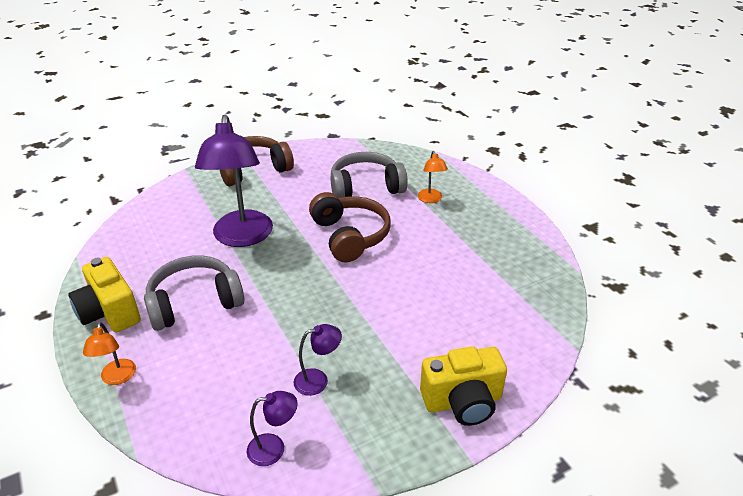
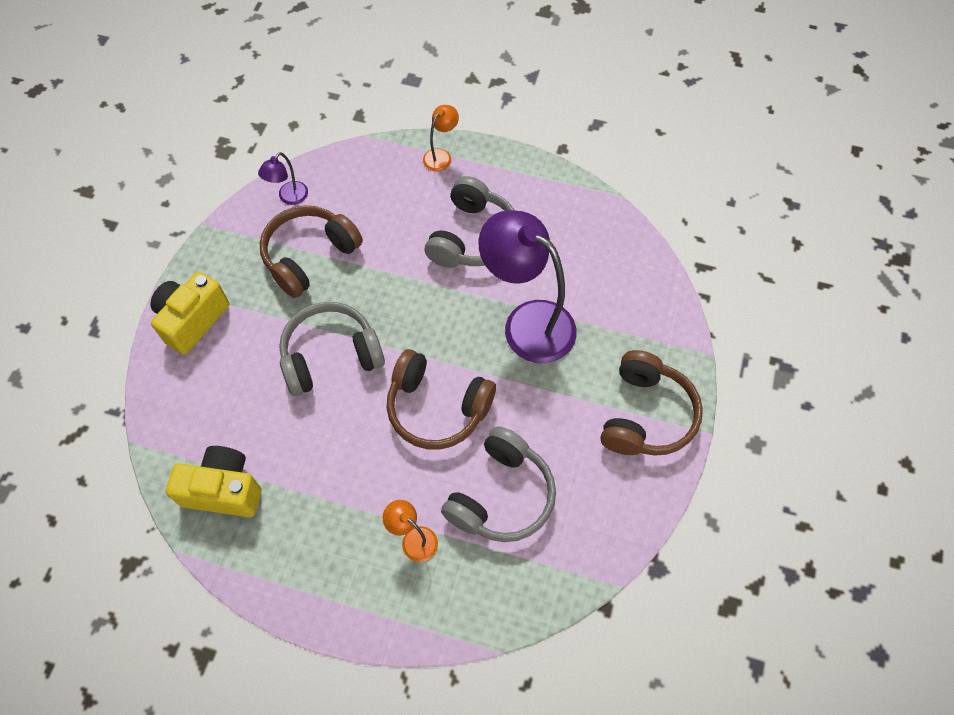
camera: 135 degrees right, 25 degrees up
yellow camera [68,257,141,332] -> yellow camera moved to [166,446,261,517]
orange lamp [83,322,136,385] -> orange lamp turned 90 degrees clockwise [423,105,459,171]
purple lamp [294,324,342,396] -> brown headphones [260,205,363,298]
none -> grey headphones [279,302,385,396]

